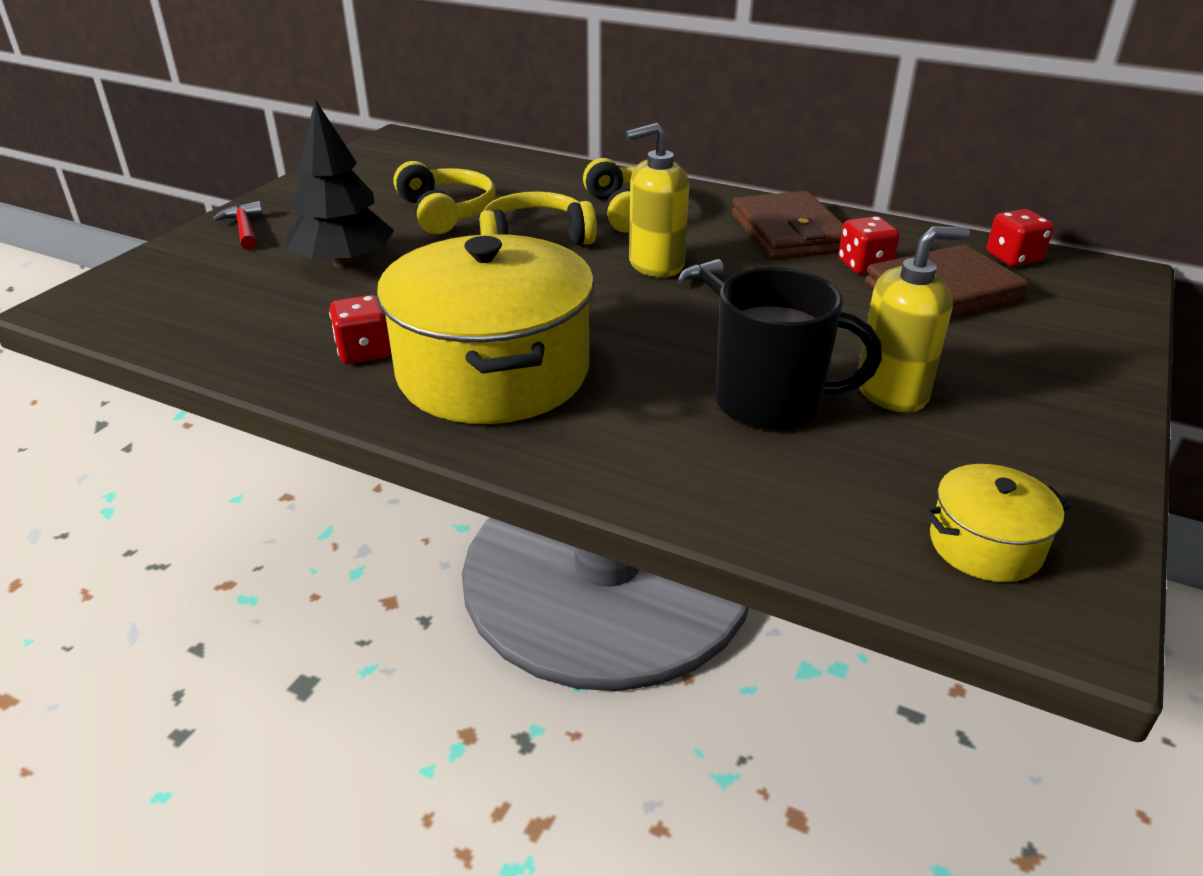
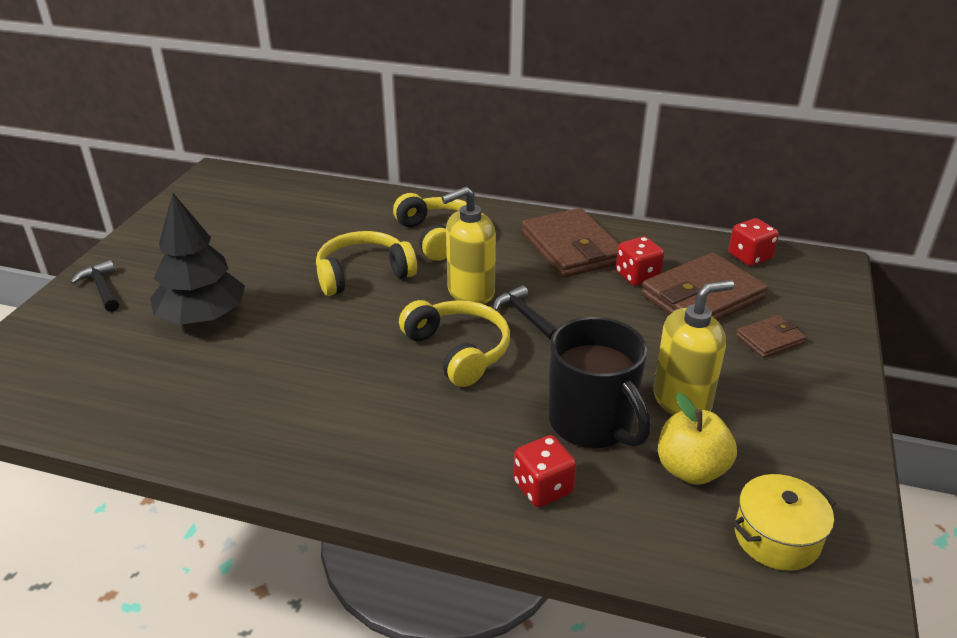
camera: 10 degrees left, 0 degrees up
red hammer [213,201,263,250] -> black hammer [71,260,119,312]
red dice [329,295,391,364] -> red dice moved to [514,435,577,507]
yellow pot [377,234,594,424] -> none
yellow headphones [394,161,496,234] -> yellow headphones moved to [399,300,510,387]
black mug [716,267,882,431] -> black mug turned 60 degrees clockwise [549,317,651,449]
none -> yellow apple [658,393,737,485]
none -> brown wallet [736,315,807,358]

